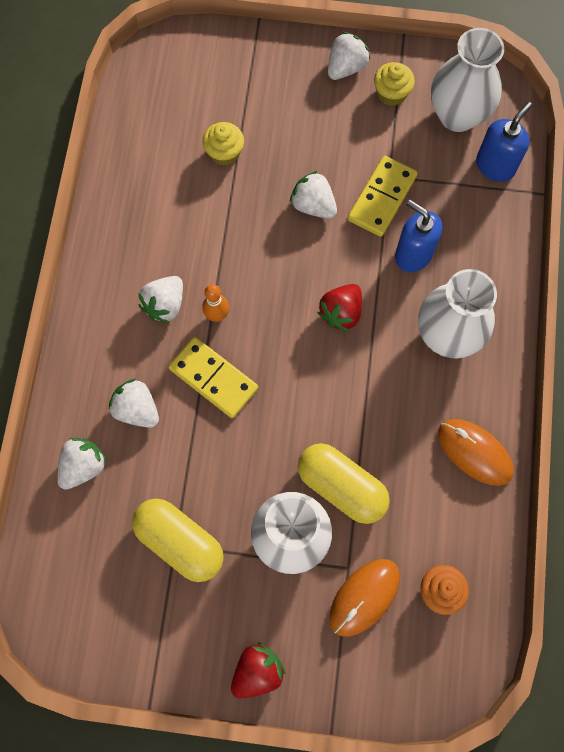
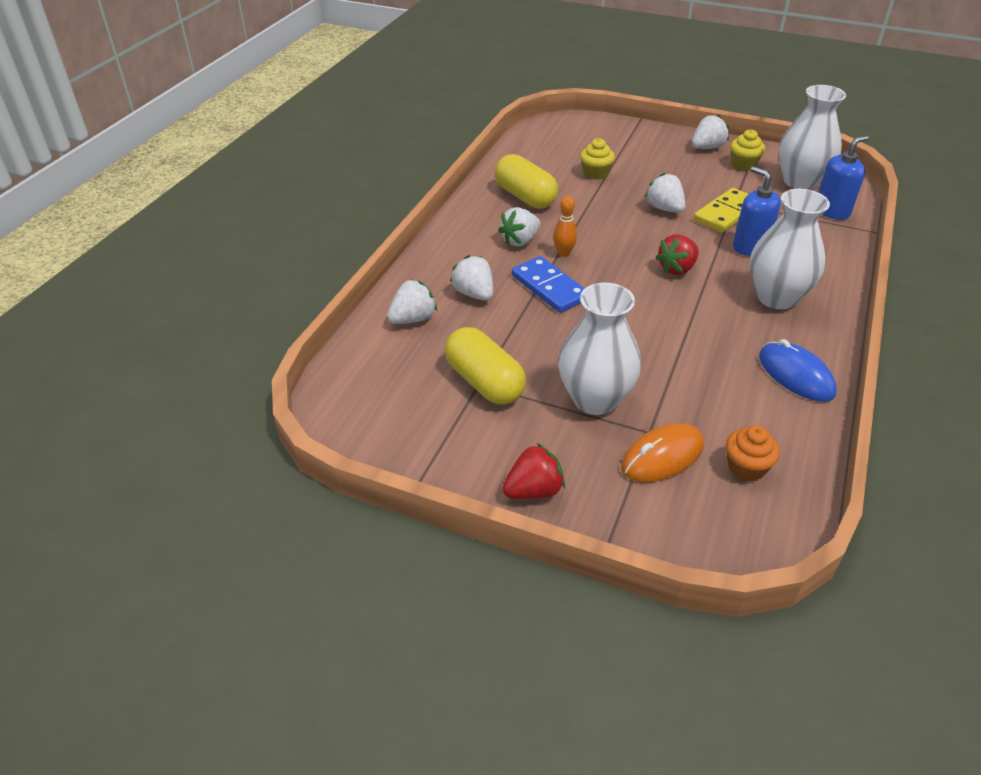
camera: 15 degrees right, 30 degrees down
yellow domino [168,337,258,418] -> blue domino [512,256,585,313]
yellow capsule [298,443,390,524] -> yellow capsule moved to [495,154,558,209]
orange mouse [438,419,514,486] -> blue mouse [759,339,837,402]

